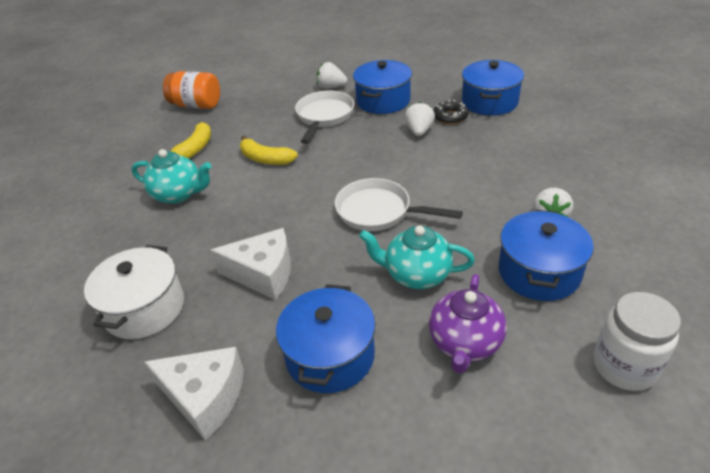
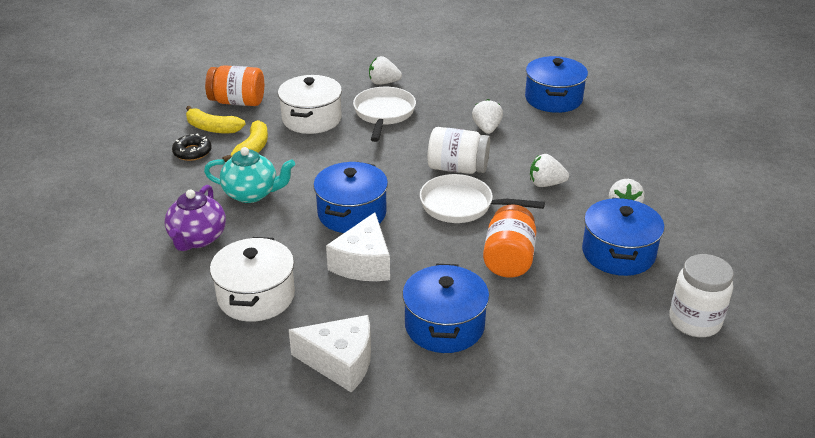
camera: 10 degrees left, 5 degrees down
white cheese [210,228,291,300] -> white cheese turned 105 degrees clockwise [326,212,390,281]
yellow banana [240,135,298,165] -> yellow banana moved to [186,106,245,133]
blue pot [353,60,412,114] -> blue pot moved to [313,162,388,233]
turquoise teapot [359,225,475,289] -> orange jar [483,204,537,278]
purple teapot [429,274,507,373] -> purple teapot moved to [165,185,226,251]
black donut [433,100,469,124] -> black donut moved to [172,133,212,161]
none -> white pot [278,75,342,134]
none -> white jar [428,127,490,174]
none -> white strawberry [530,154,569,187]

